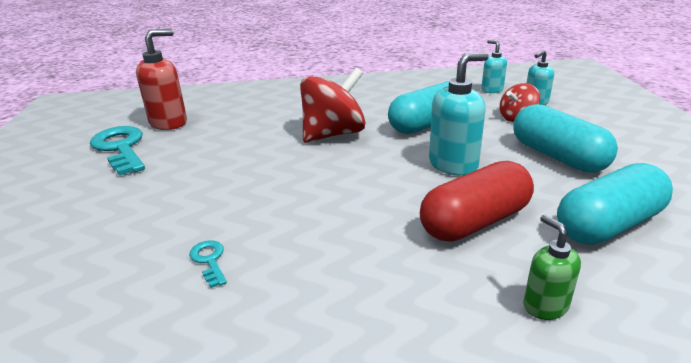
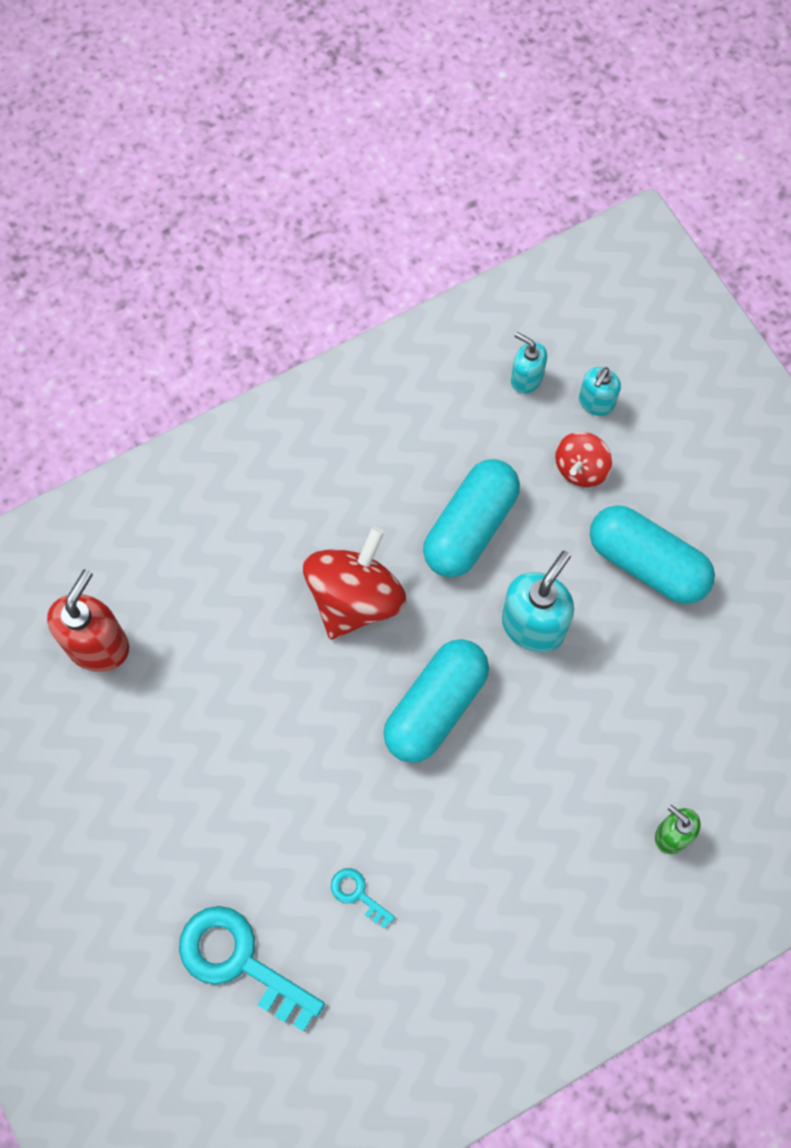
camera: 25 degrees left, 40 degrees up
turquoise key [90,126,145,176] -> turquoise key moved to [179,906,325,1032]
red capsule [420,161,534,242] -> none
turquoise capsule [557,163,673,245] -> turquoise capsule moved to [383,639,489,763]

